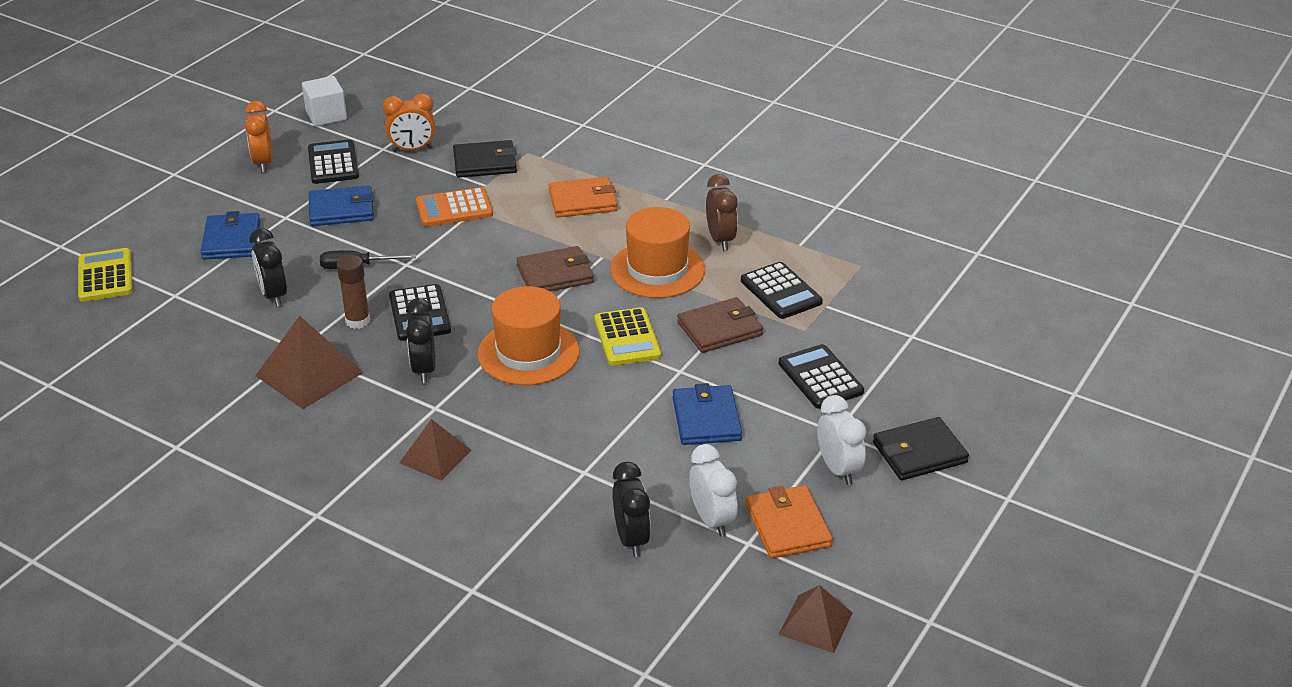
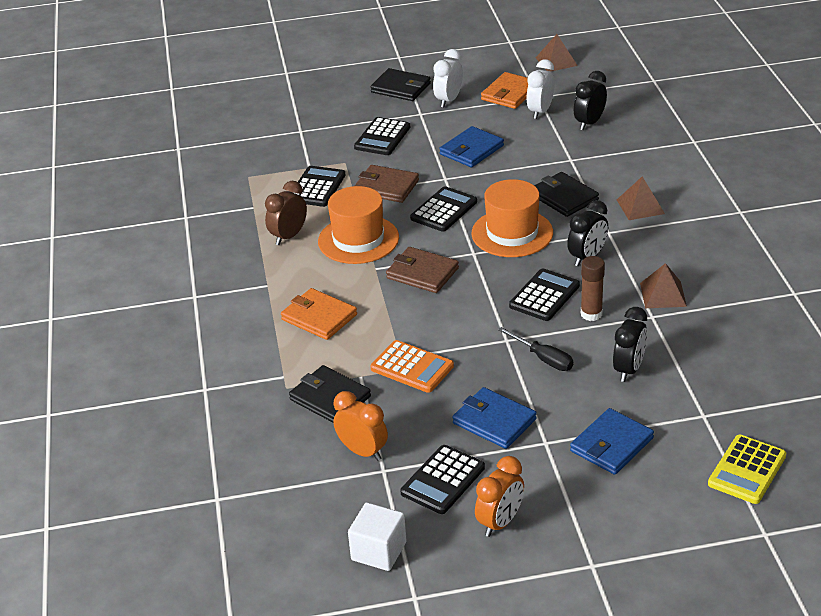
camera: 130 degrees left, 0 degrees up
brown pyramid [255,316,364,409] -> brown pyramid [640,263,687,308], size x0.64
yellow calculator [594,307,661,366] -> black calculator [410,186,477,232]
none -> black wallet [534,172,599,217]

